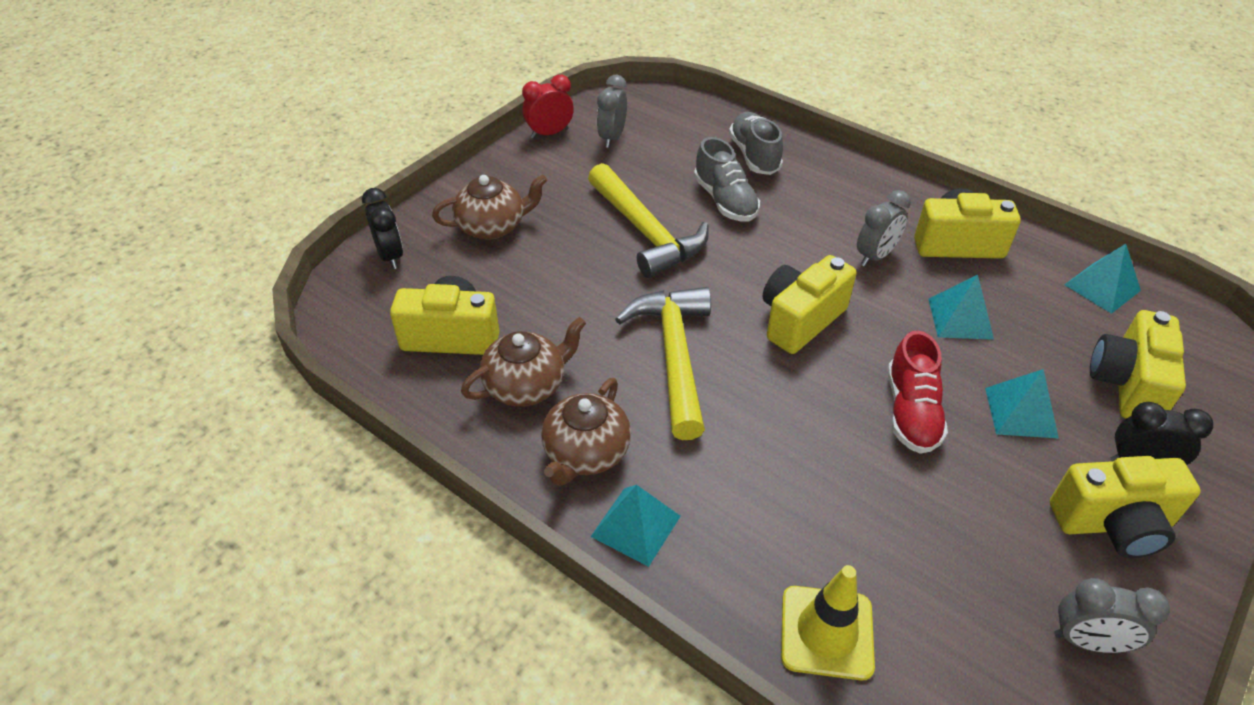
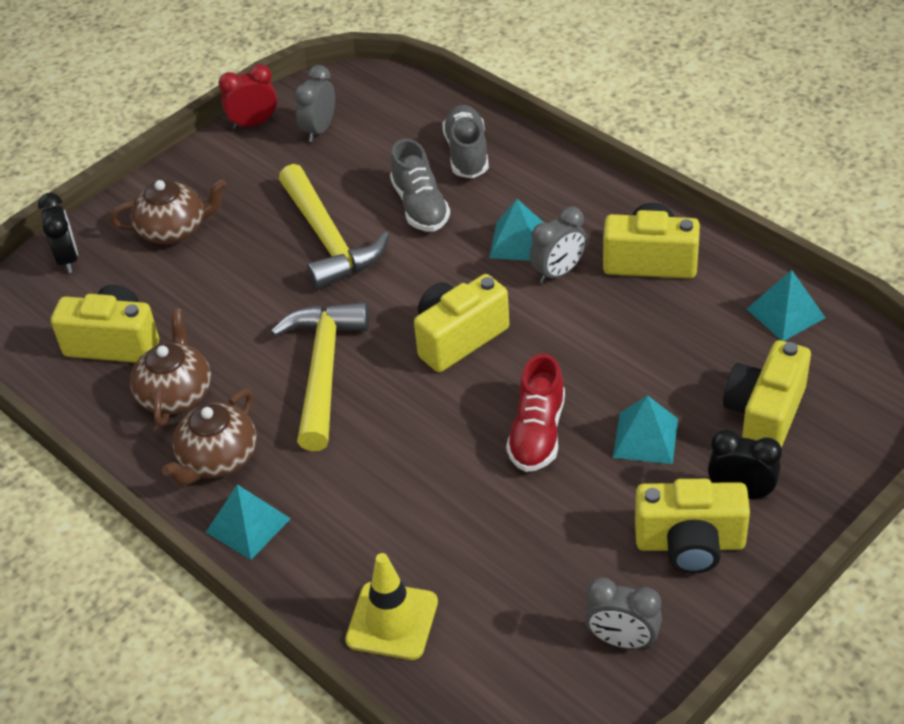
camera: 10 degrees right, 0 degrees up
brown teapot [461,317,586,407] -> brown teapot turned 60 degrees counterclockwise [130,309,211,428]
turquoise pyramid [929,275,994,340] -> turquoise pyramid moved to [489,199,544,261]

